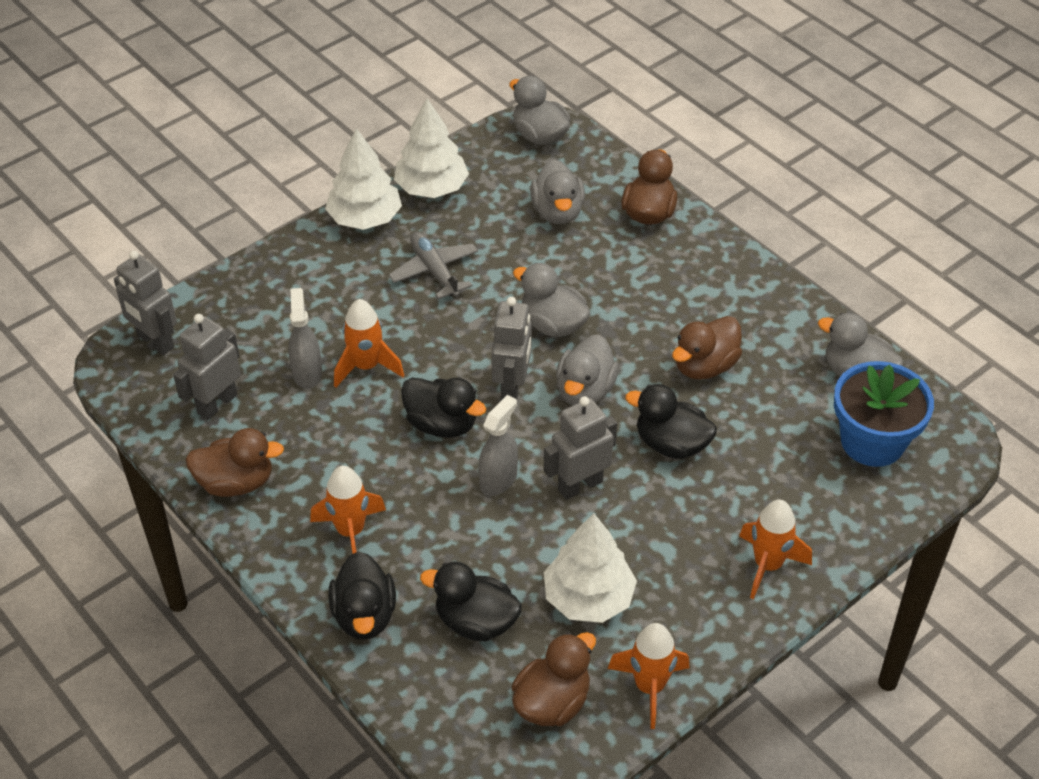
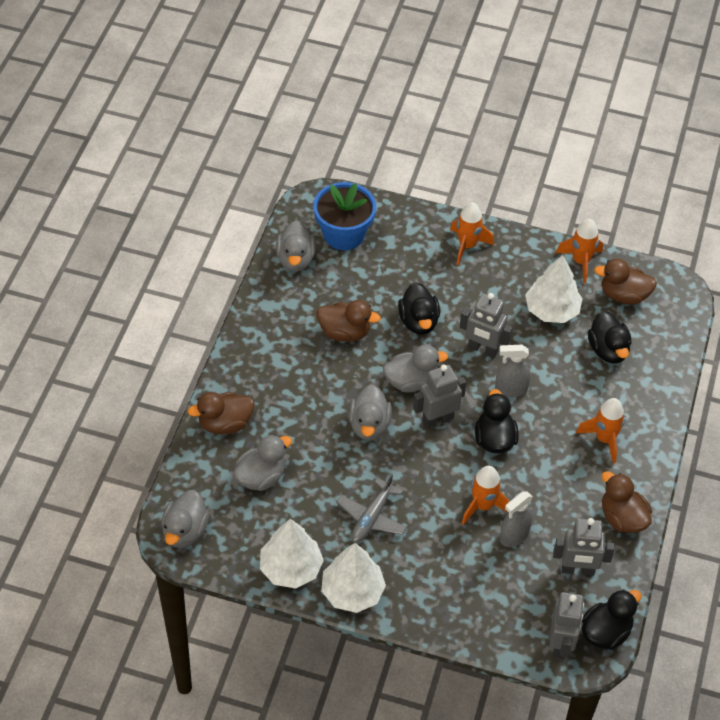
camera: 125 degrees left, 5 degrees up
black duck [328,552,396,640] -> black duck moved to [581,589,642,650]

